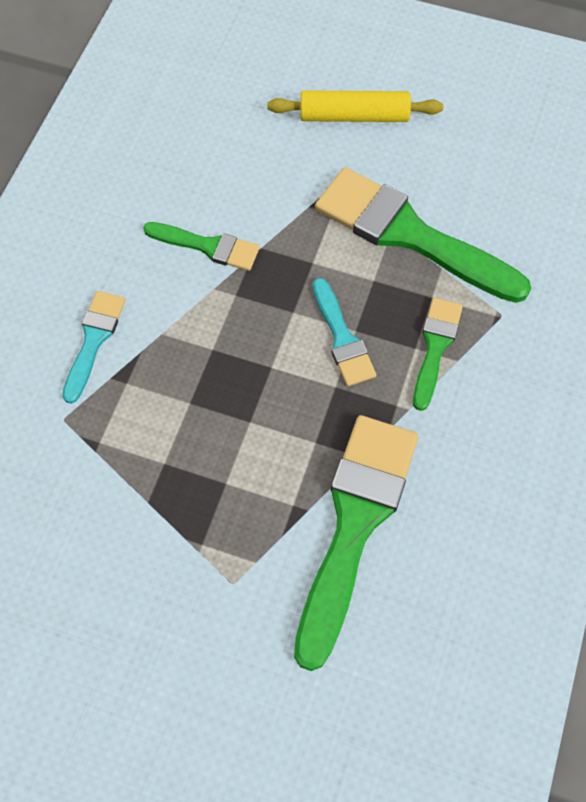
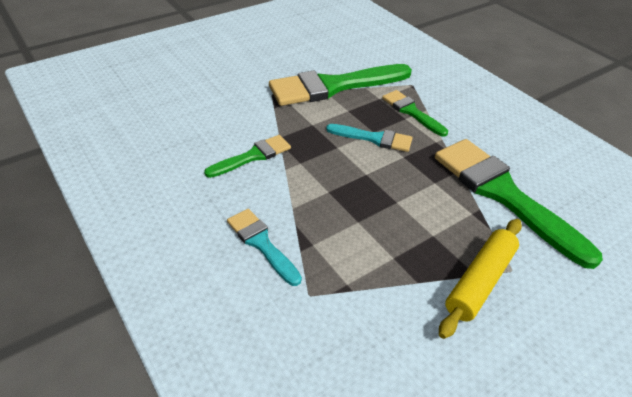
camera: 55 degrees left, 20 degrees down
yellow rolling pin [267,90,443,122] -> yellow rolling pin moved to [439,219,522,339]

